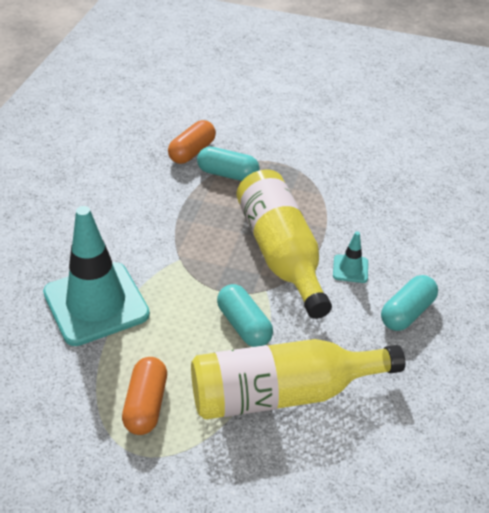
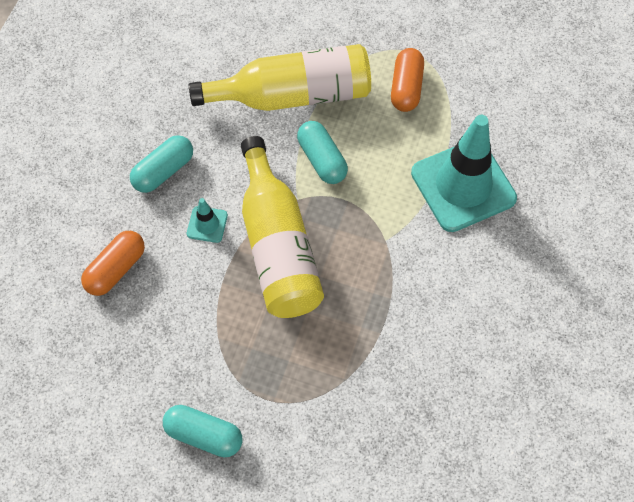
camera: 175 degrees left, 20 degrees up
orange capsule [168,120,216,164] -> orange capsule moved to [81,231,145,296]
turquoise capsule [197,147,260,181] -> turquoise capsule moved to [163,405,243,457]

